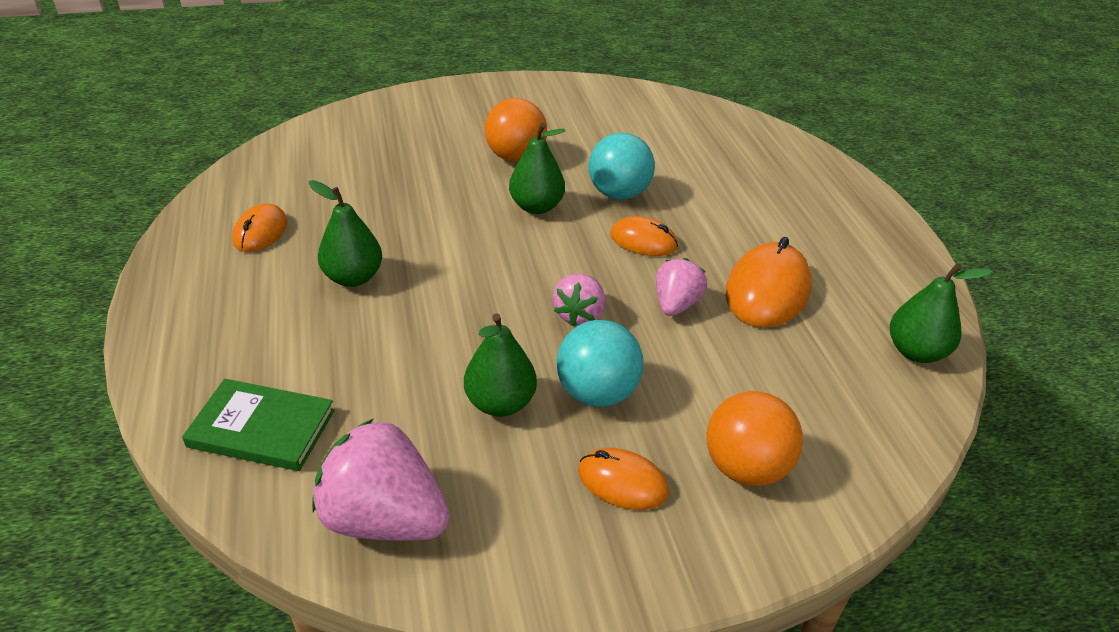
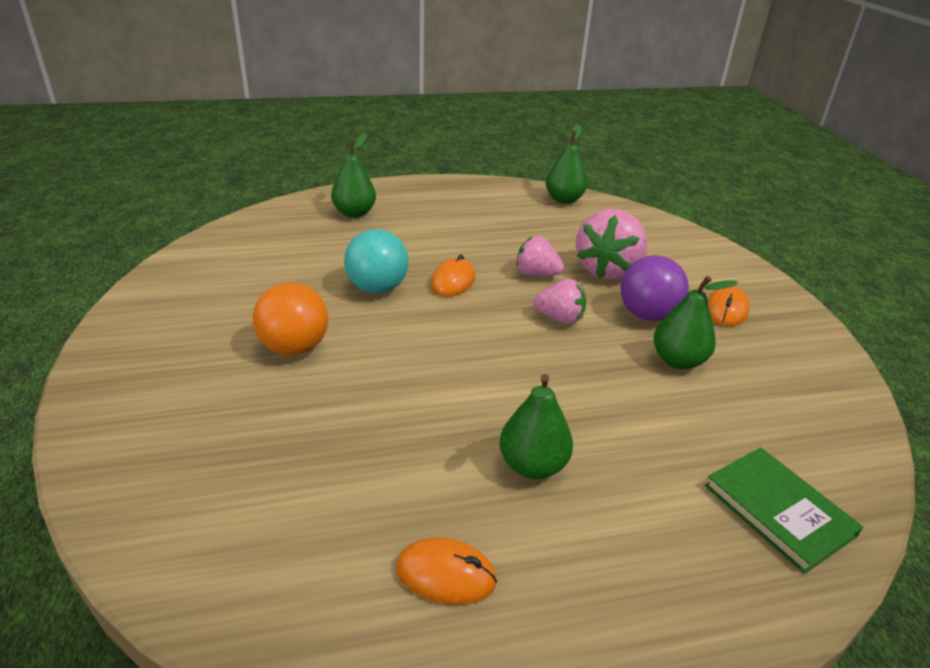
camera: 90 degrees left, 5 degrees down
green book [182,379,335,471] -> green book turned 45 degrees counterclockwise [705,447,863,574]
pink strawberry [312,419,450,541] -> pink strawberry moved to [576,209,648,280]
green pear [509,123,565,214] -> green pear moved to [331,133,376,218]
turquoise ball [556,320,644,407] -> purple ball [620,255,689,321]
orange ball [707,391,803,486] -> none
orange mouse [725,237,812,328] -> none

